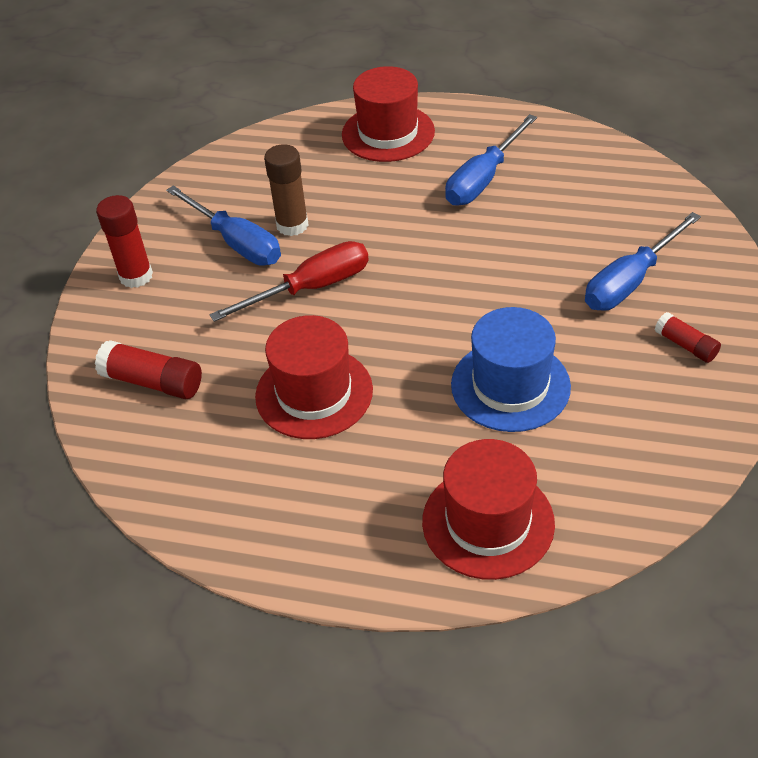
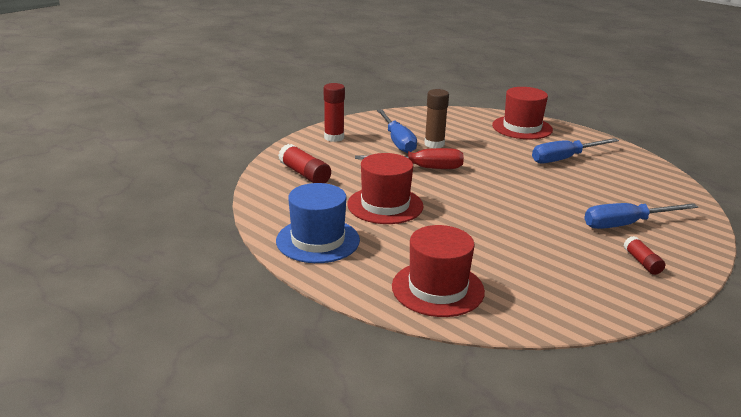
camera: 25 degrees right, 20 degrees down
blue hat [451,307,571,432] -> blue hat moved to [276,183,360,263]

